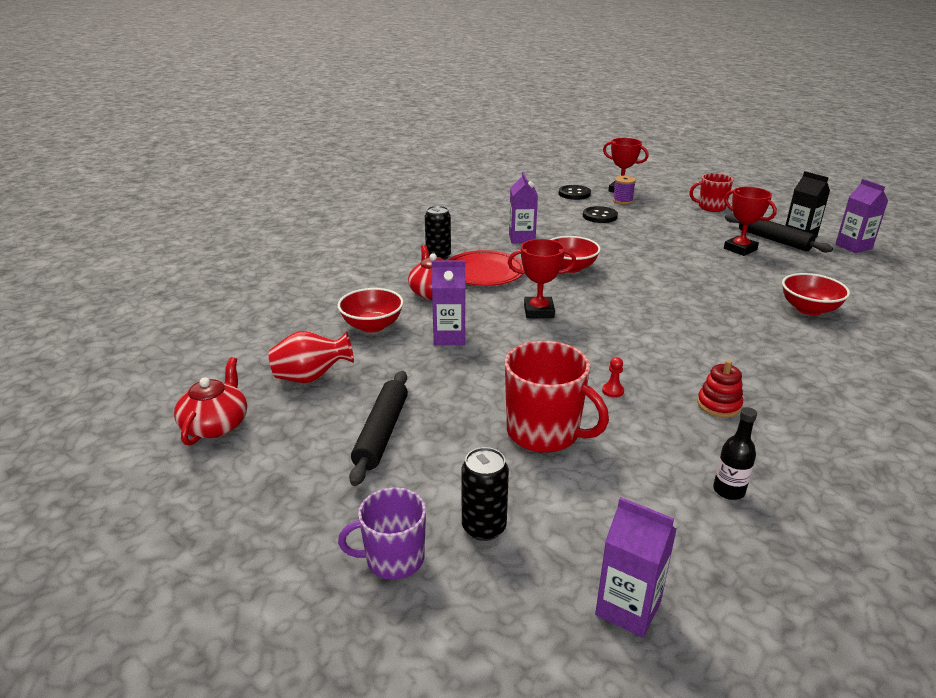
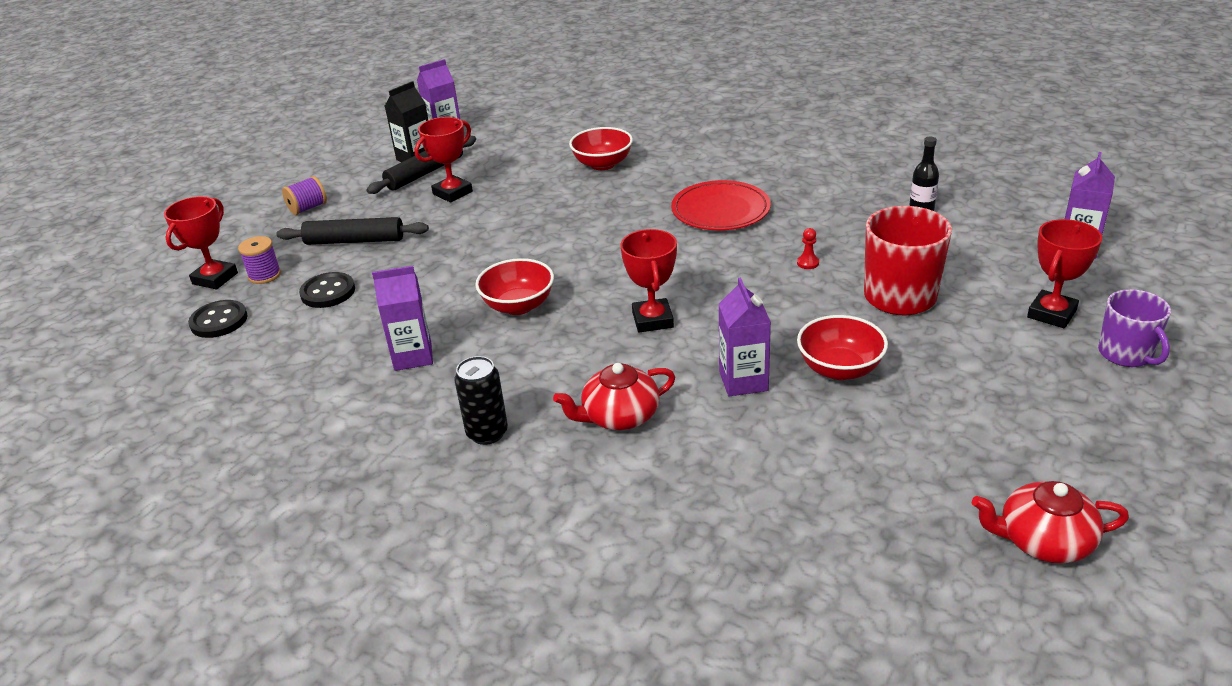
camera: 95 degrees left, 5 degrees up
red vase [269,331,354,383] -> none
red bowl [338,288,404,333] -> red bowl moved to [797,315,888,380]
black rolling pin [349,371,408,486] -> black rolling pin moved to [276,217,429,245]
red plate [448,250,524,286] -> red plate moved to [671,180,771,230]
black can [461,447,509,541] -> red trophy [1027,219,1102,328]
red mug [689,173,734,212] -> purple spool [282,176,327,215]
red stacking toy [697,360,743,418] -> none

